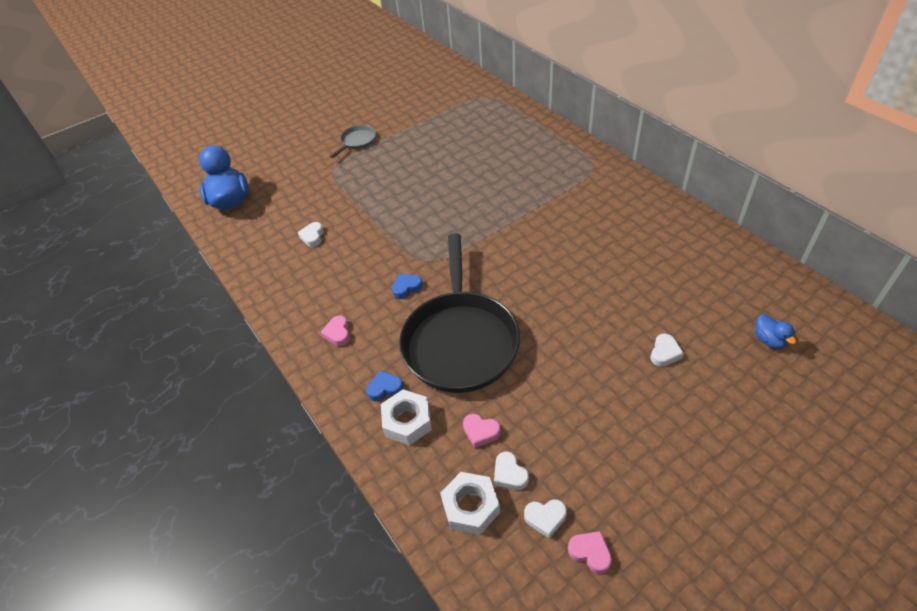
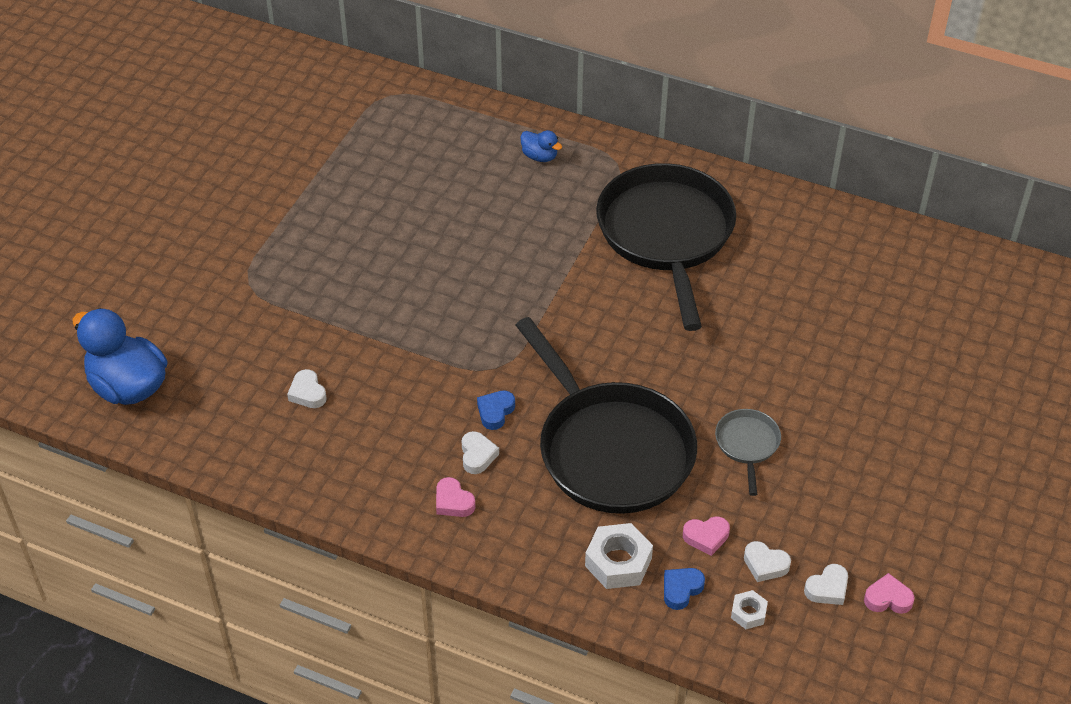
camera: 35 degrees left, 0 degrees up
grey pan [330,125,376,158] -> grey pan moved to [715,409,781,496]
blue heart [367,370,403,401] -> blue heart moved to [664,568,705,610]
white nut [440,472,500,535] -> white nut [731,590,768,629], size x0.55
white heart [650,333,684,367] -> white heart moved to [462,431,499,474]
blue duck [755,314,796,349] -> blue duck moved to [521,130,562,162]
none -> black pan [596,163,736,331]

